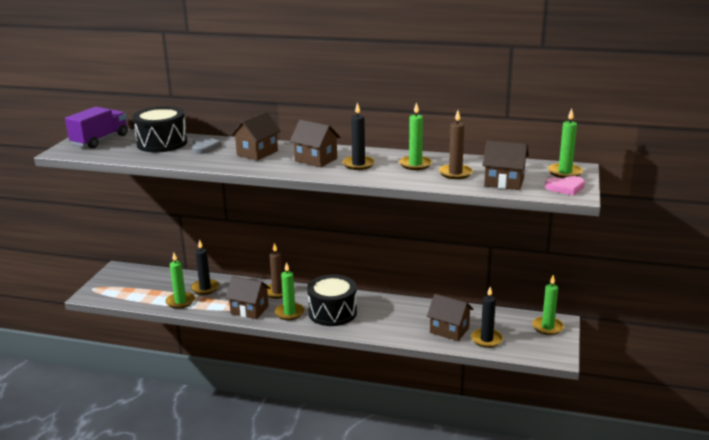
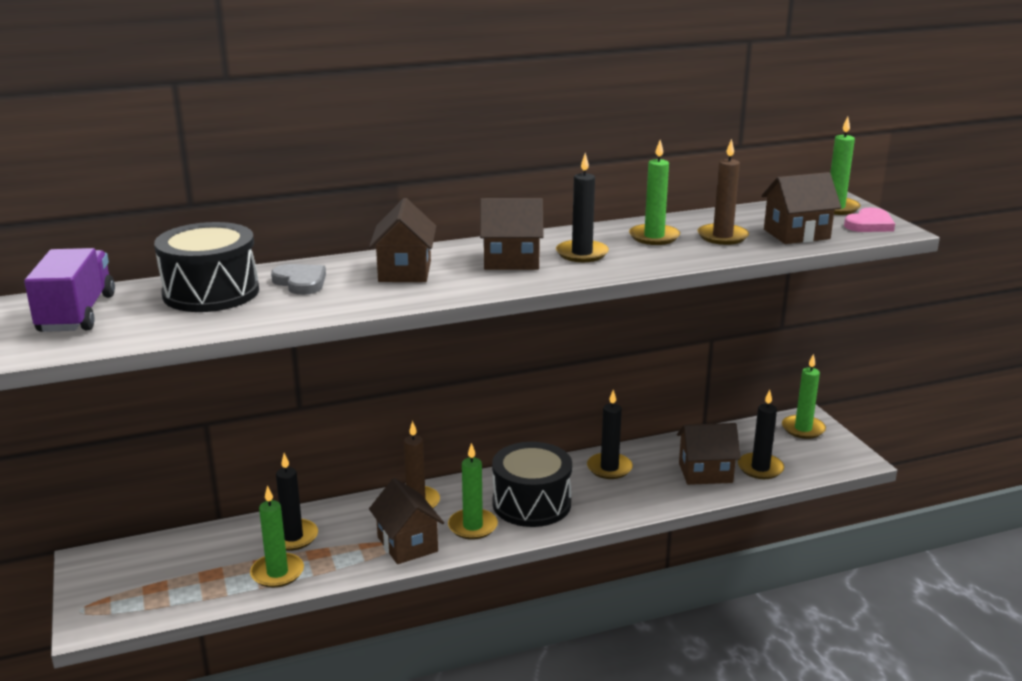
camera: 35 degrees left, 0 degrees up
brown house [225,276,271,319] -> brown house turned 75 degrees clockwise [369,478,444,564]
none -> black candle [587,390,633,479]

